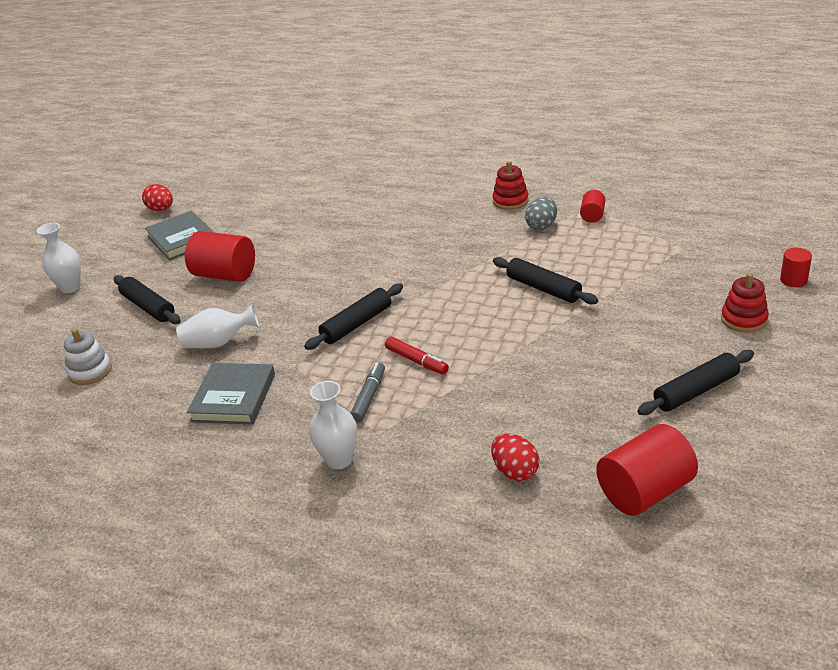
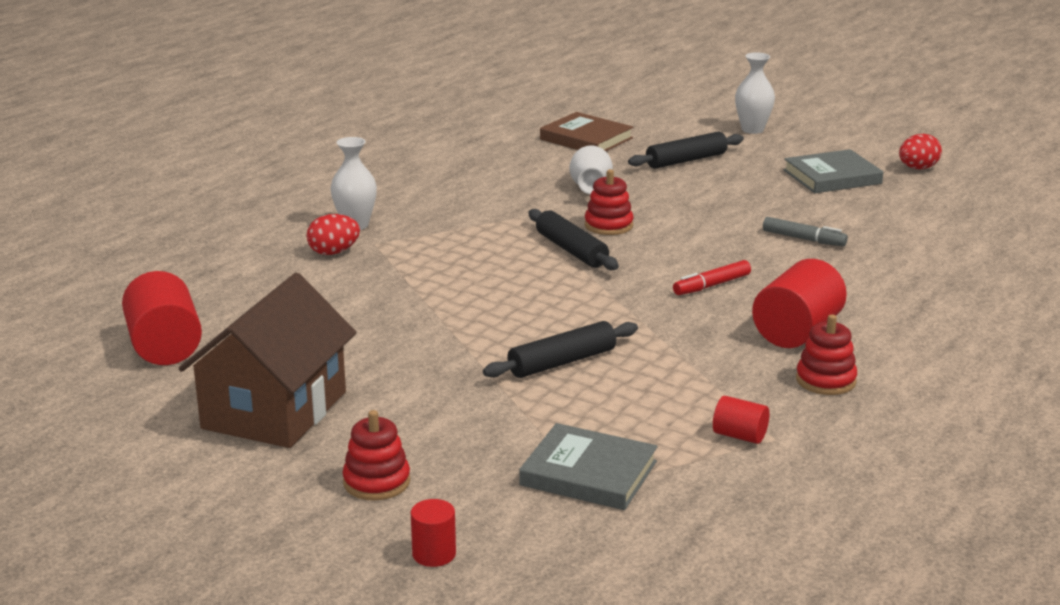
camera: 100 degrees right, 10 degrees down
white stacking toy [64,328,112,385] -> brown book [540,112,633,151]
red cylinder [185,231,255,282] -> red cylinder moved to [752,259,847,348]
grey book [187,363,275,425] -> grey book moved to [519,423,658,510]
grey marker [351,362,385,423] -> grey marker moved to [763,217,848,246]
red marker [385,337,449,374] -> red marker moved to [673,260,751,295]
red egg [491,433,539,481] -> red egg moved to [306,214,360,255]
grey egg [525,197,557,231] -> none
black rolling pin [637,350,754,415] -> brown house [179,273,356,448]
none -> red stacking toy [585,169,633,235]

